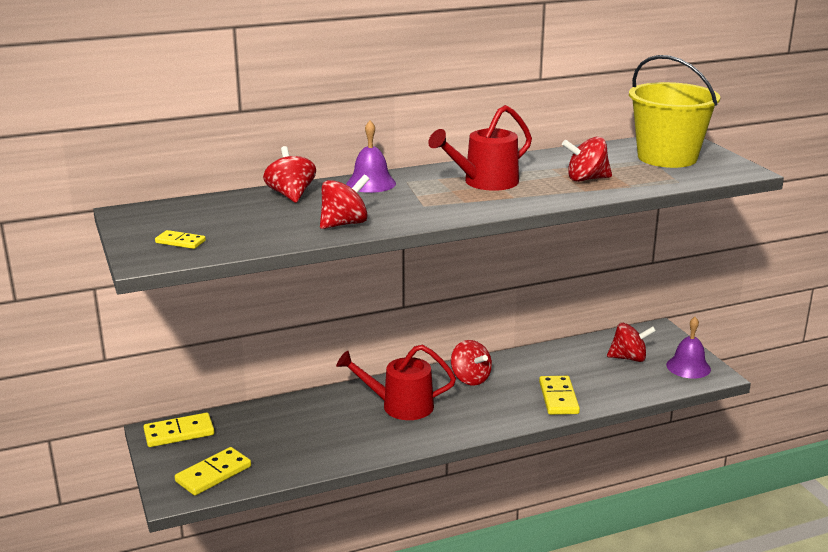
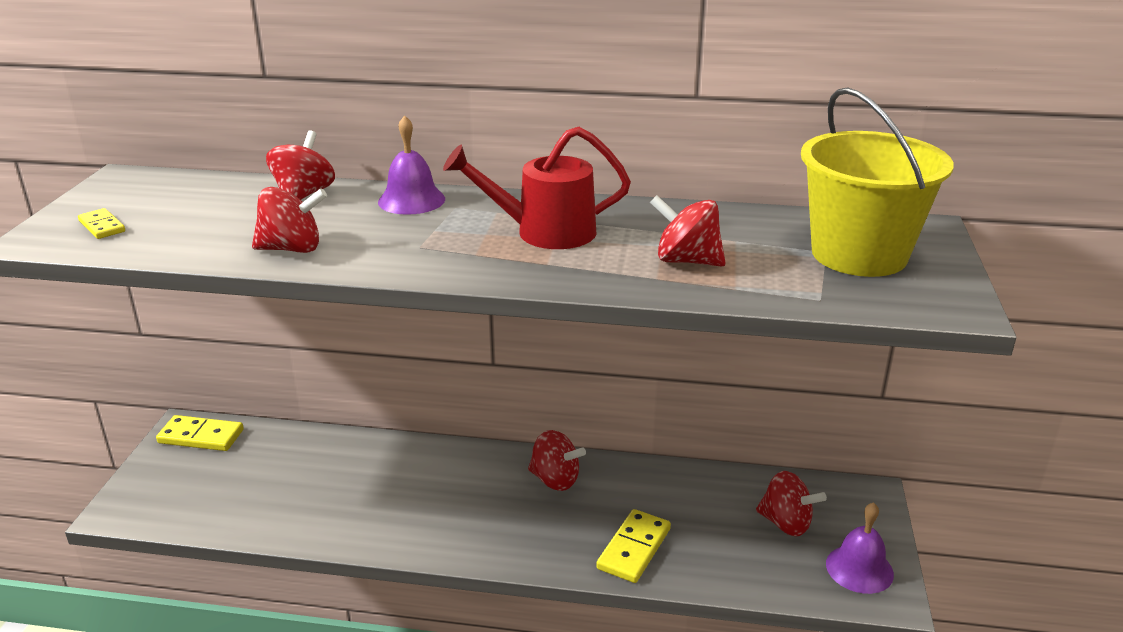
camera: 30 degrees right, 5 degrees up
yellow domino [175,447,251,496] -> none
red watering can [336,345,456,420] -> none
red spinning top [451,340,492,386] -> red spinning top turned 60 degrees counterclockwise [528,430,586,491]

